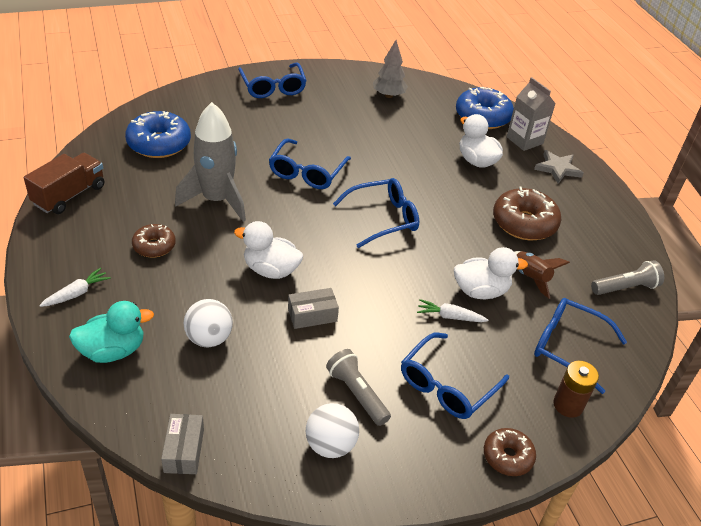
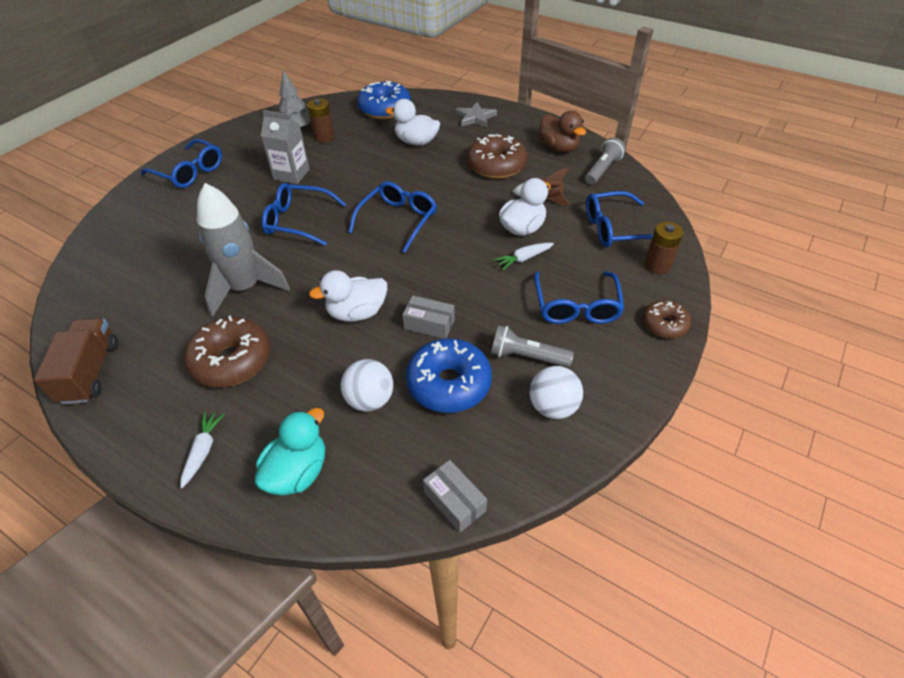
camera: 35 degrees left, 5 degrees up
blue donut [125,111,191,158] -> blue donut moved to [406,339,492,413]
brown donut [132,224,176,258] -> brown donut [184,315,270,387], size x1.71
blue glasses [269,139,351,189] -> blue glasses turned 120 degrees clockwise [262,183,346,246]
grey box [288,288,339,329] -> grey box turned 75 degrees clockwise [402,296,455,339]
grey carton [507,77,556,151] -> grey carton moved to [261,110,310,184]
none -> brown battery [307,98,334,142]
none -> brown duck [539,111,586,152]

